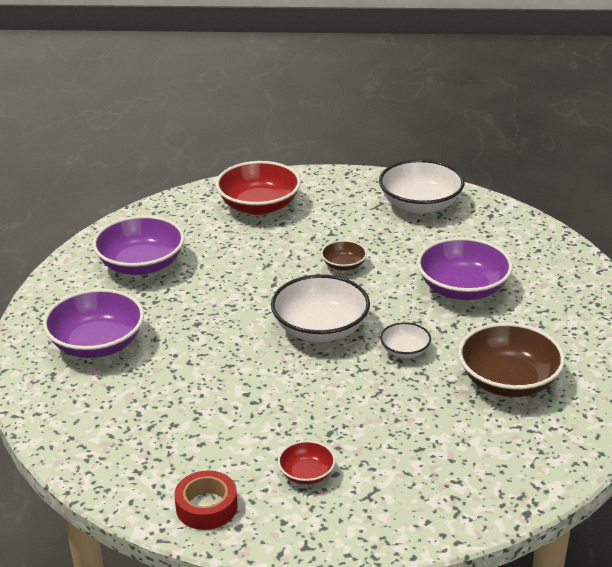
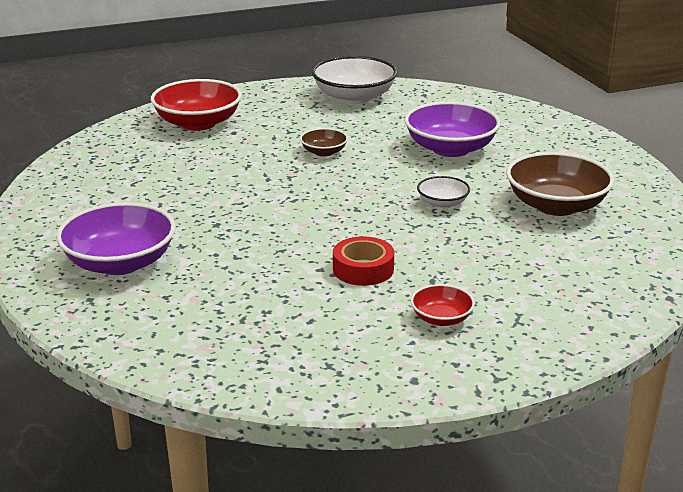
camera: 25 degrees left, 5 degrees down
purple bowl [93,215,185,275] -> none
red tape [174,471,237,530] -> red tape moved to [333,236,394,286]
white bowl [271,274,370,342] -> none

